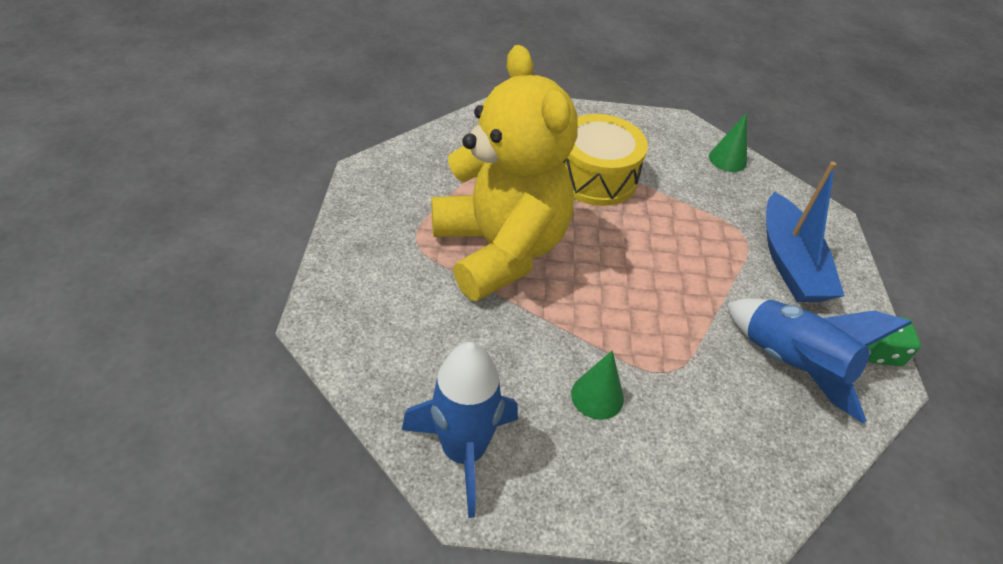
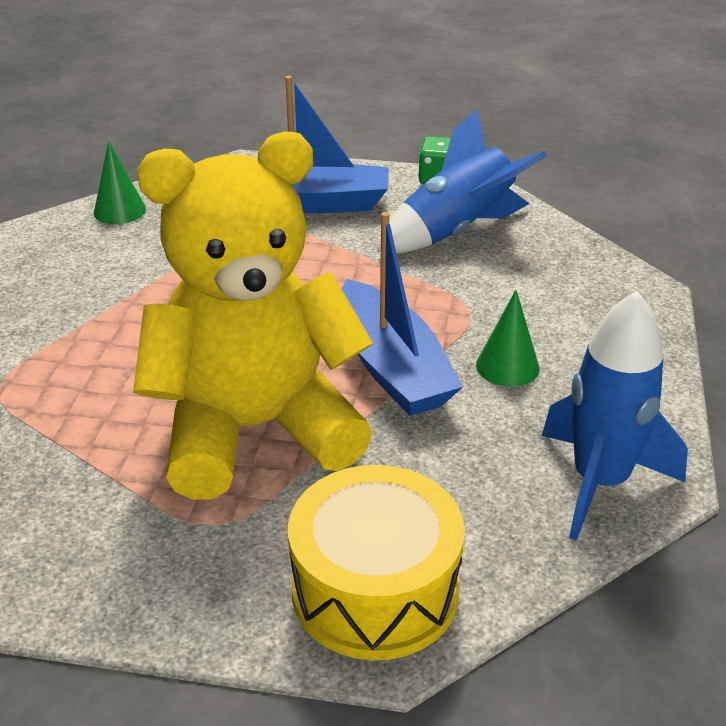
camera: 80 degrees left, 10 degrees down
yellow drum [563,114,648,206] -> yellow drum moved to [288,465,465,660]
none -> blue boat [342,212,463,416]

